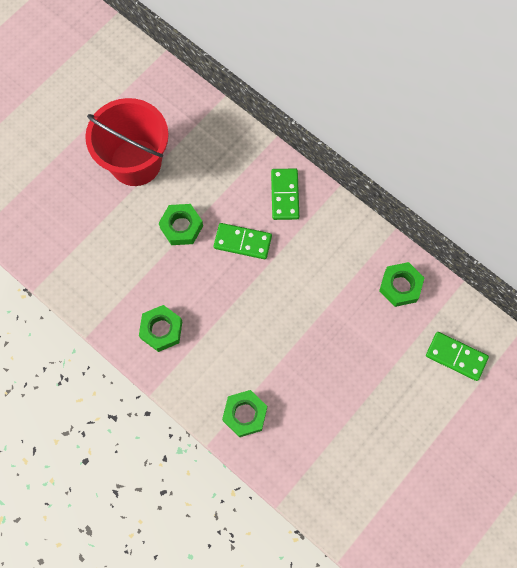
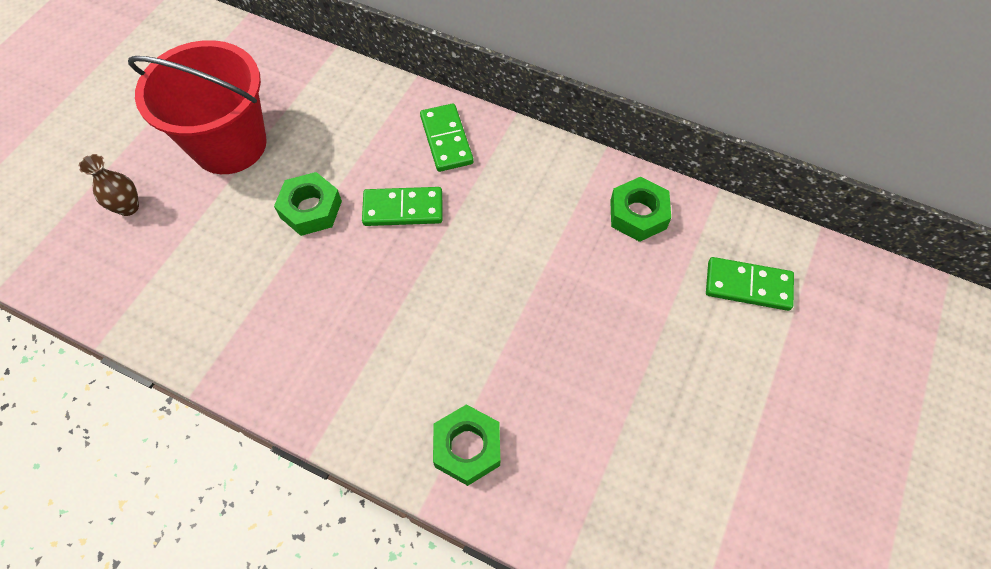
camera: 15 degrees left, 10 degrees down
green nut [139,305,182,352] -> none
none -> brown vase [78,154,139,216]

